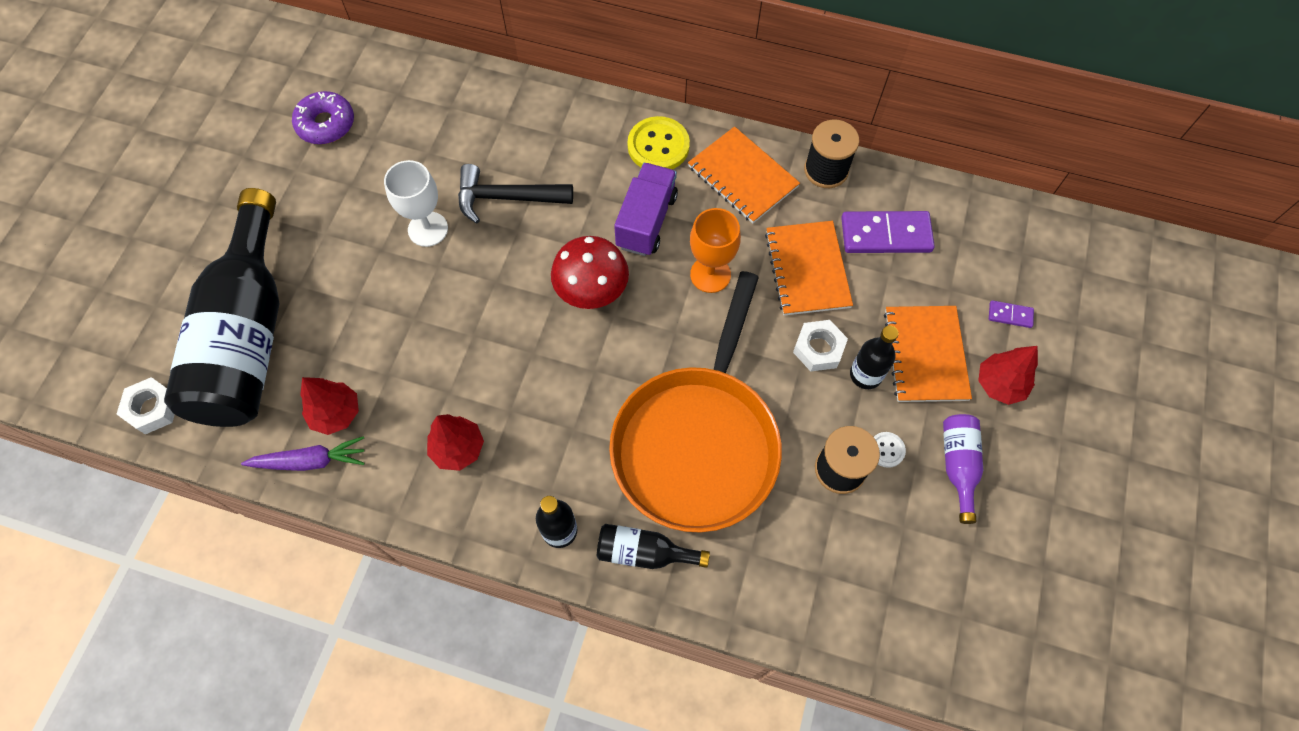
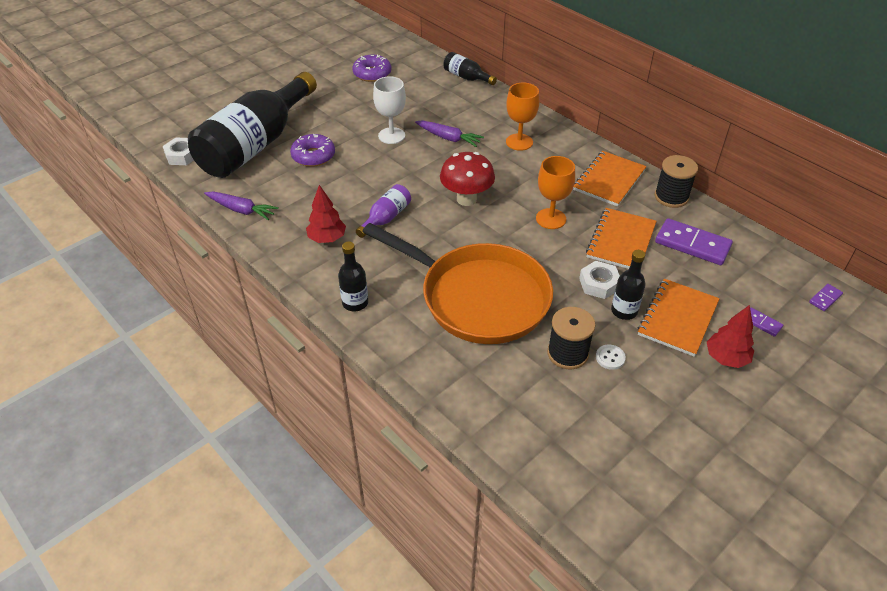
camera: 30 degrees right, 20 degrees down
red tree [300,377,359,435] -> none
black hammer [458,164,573,223] -> purple carrot [415,120,484,147]
black bottle [597,524,710,569] -> black bottle moved to [443,52,497,85]
orange pan [609,271,782,533] -> orange pan turned 105 degrees counterclockwise [362,223,553,344]
purple truck [614,163,678,256] -> none
yellow button [628,116,690,169] -> none
orange notebook [688,126,800,224] -> orange notebook turned 45 degrees clockwise [573,151,647,207]
purple bottle [943,414,983,524] -> purple bottle moved to [356,184,411,238]
none -> purple donut [290,134,335,167]
none -> orange goblet [506,83,540,151]
none -> purple domino [809,284,843,311]

